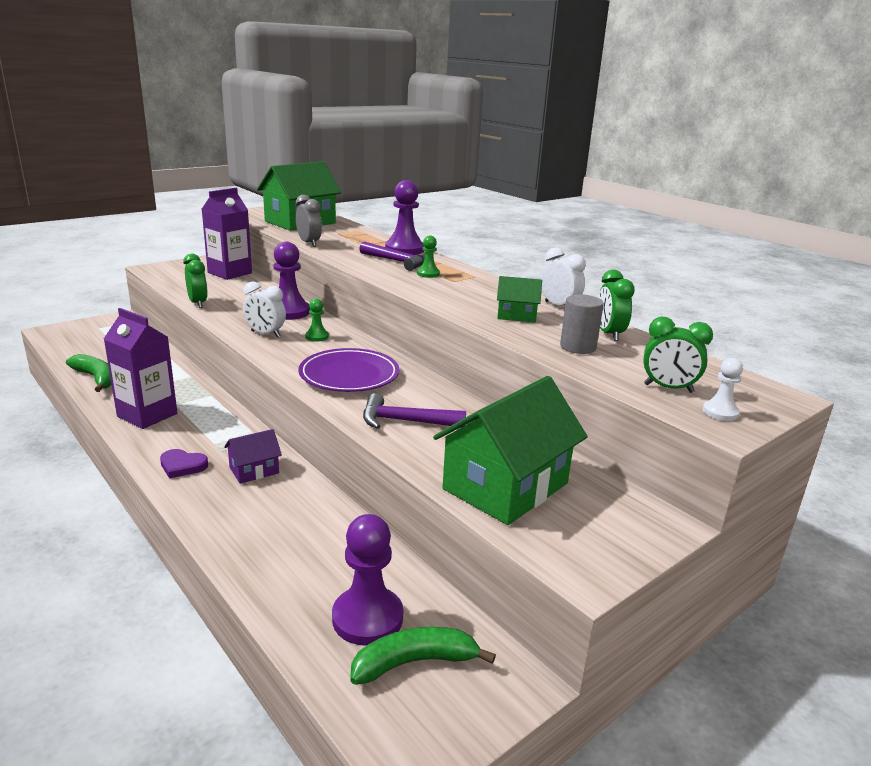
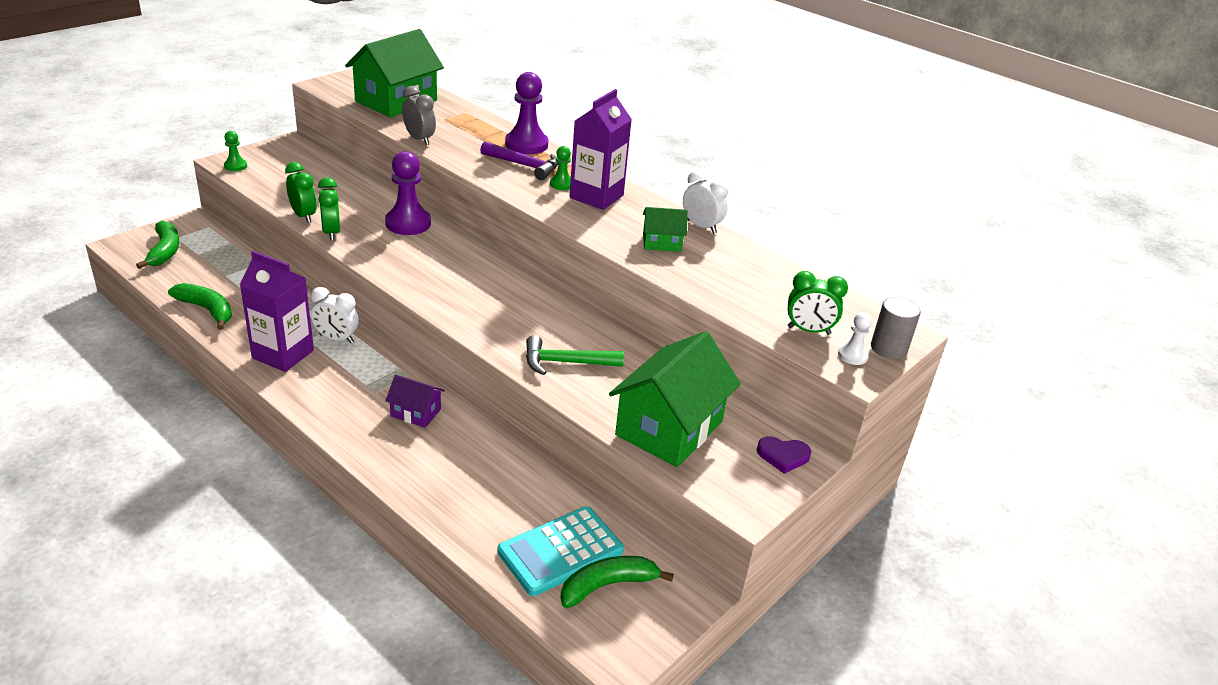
camera: 10 degrees left, 10 degrees up
purple heart [160,449,208,479] -> purple heart moved to [757,436,811,474]
purple carton [202,188,252,280] -> purple carton moved to [569,89,632,210]
purple house [224,429,282,484] -> purple house turned 60 degrees clockwise [385,375,445,428]
white clock [243,281,286,338] -> white clock moved to [310,287,359,343]
purple plate [298,348,399,392] -> none
green pawn [305,299,329,341] -> green pawn moved to [224,131,247,171]
purple pawn [332,514,403,646] -> turquoise calculator [497,506,624,596]
purple hammer [363,393,466,429] -> green hammer [526,335,624,375]
grey cylinder [560,294,604,354] -> grey cylinder moved to [871,297,921,359]
green clock [598,270,635,341] -> green clock moved to [318,177,340,241]
none -> green banana [136,221,180,269]

